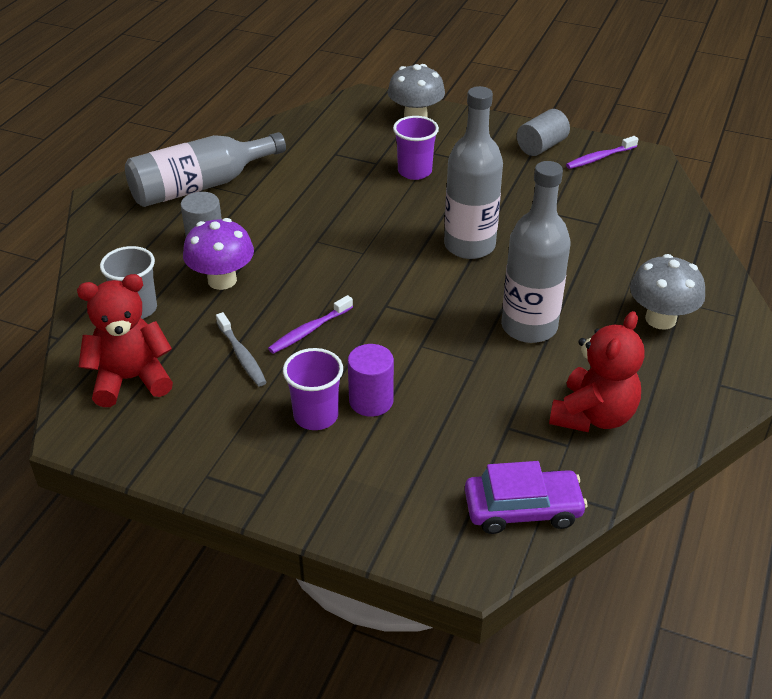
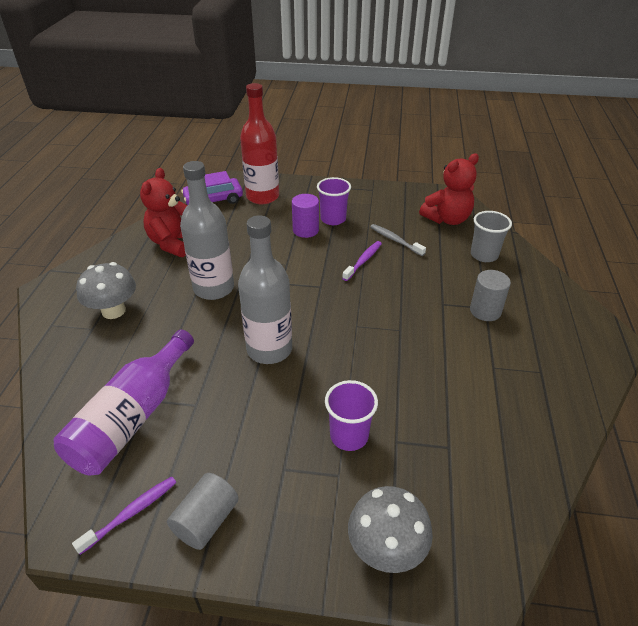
camera: 165 degrees right, 0 degrees up
grey bottle [125,132,286,207] -> none
purple mushroom [183,218,254,290] -> none
none -> purple bottle [54,330,194,476]
none -> red bottle [240,83,279,204]

